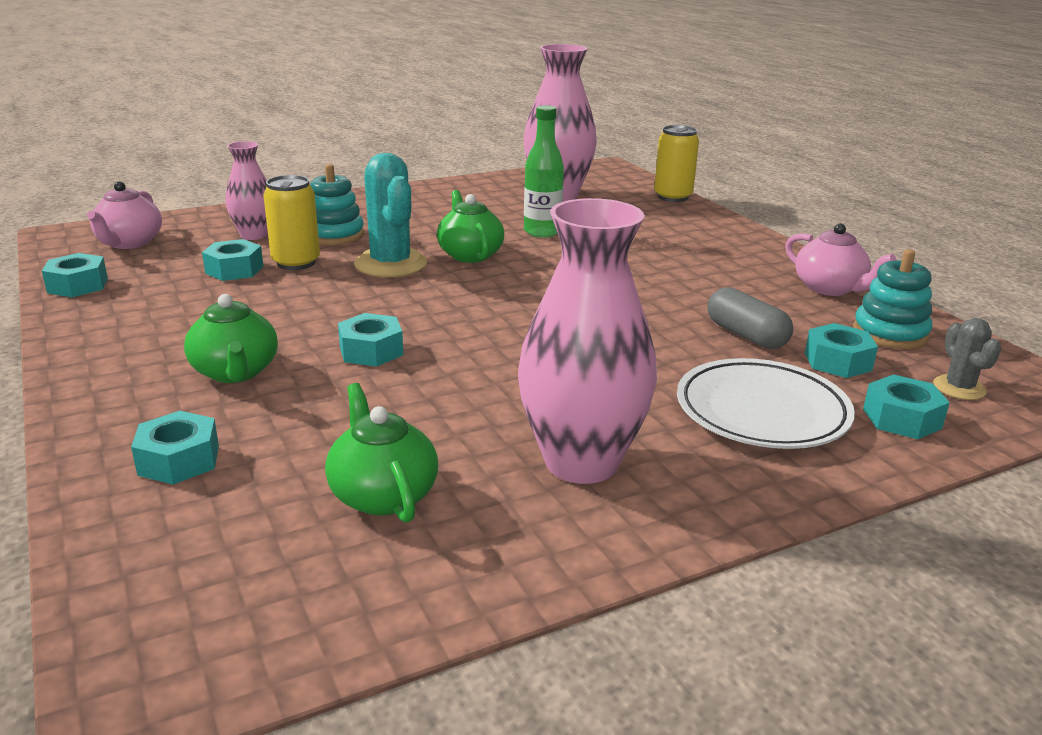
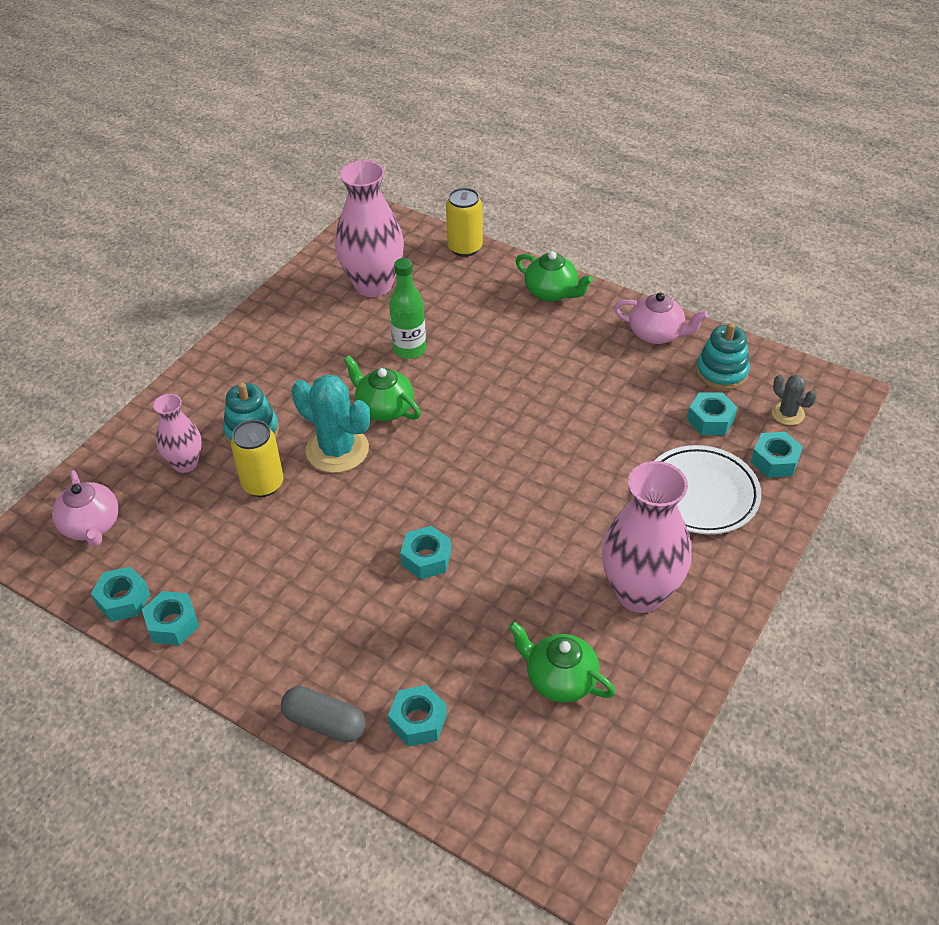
camera: 30 degrees left, 20 degrees up
green teapot [184,294,278,383] -> green teapot moved to [515,251,593,302]
turquoise nut [202,239,264,281] -> turquoise nut moved to [142,591,199,645]
grey capsule [708,287,793,349] -> grey capsule moved to [281,686,365,743]

